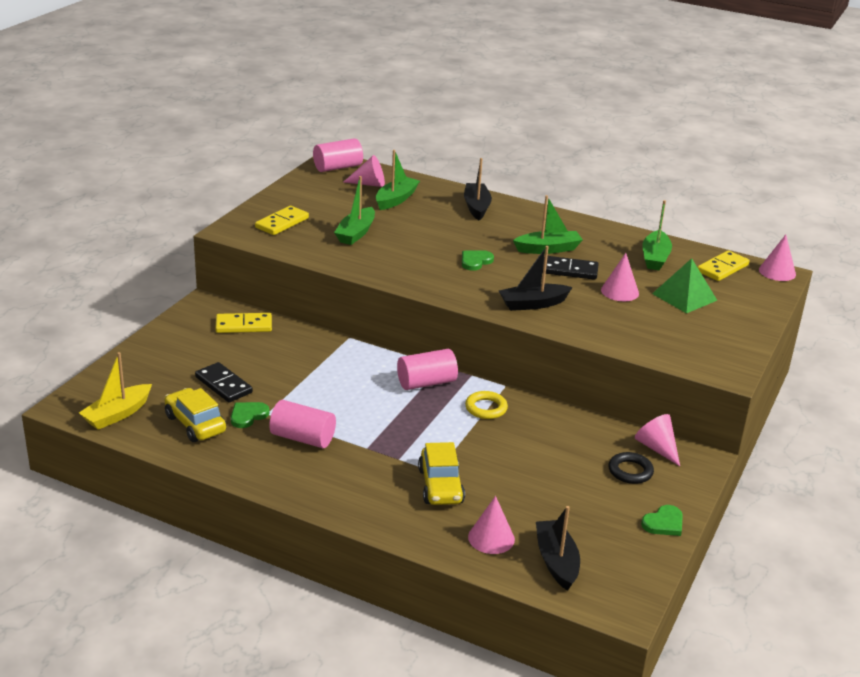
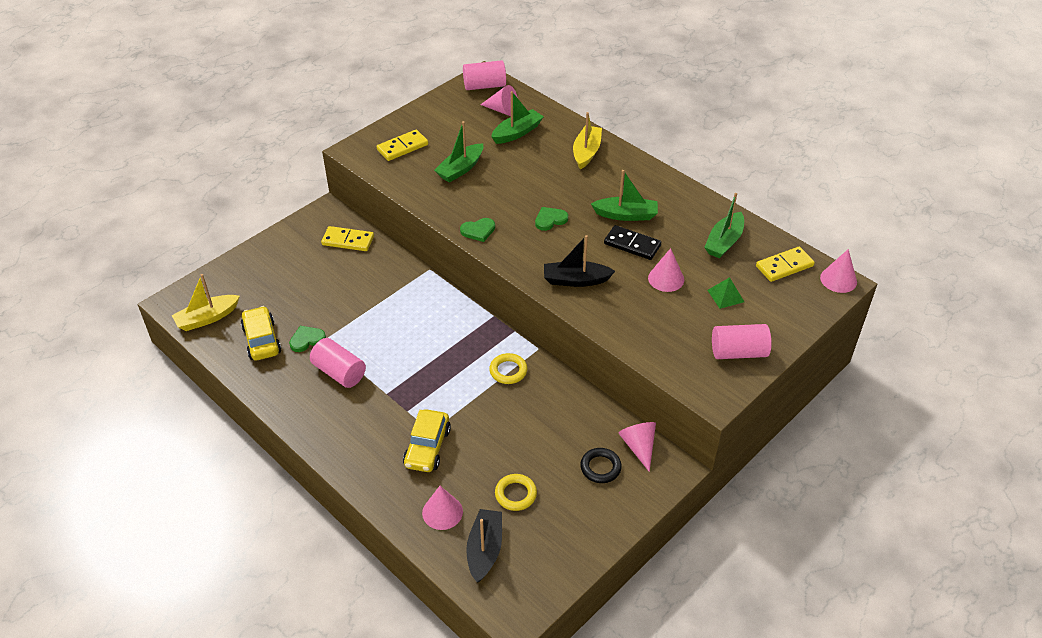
camera: 20 degrees right, 15 degrees up
black domino [195,362,253,402] -> none
pink cylinder [397,349,458,390] -> pink cylinder moved to [712,324,771,359]
black boat [464,158,492,220] -> yellow boat [573,112,602,170]
green heart [641,505,683,536] -> green heart moved to [460,218,495,242]
green pyramid [652,258,718,313] -> green pyramid [707,277,744,309], size x0.62
none -> yellow ring [495,474,537,511]

